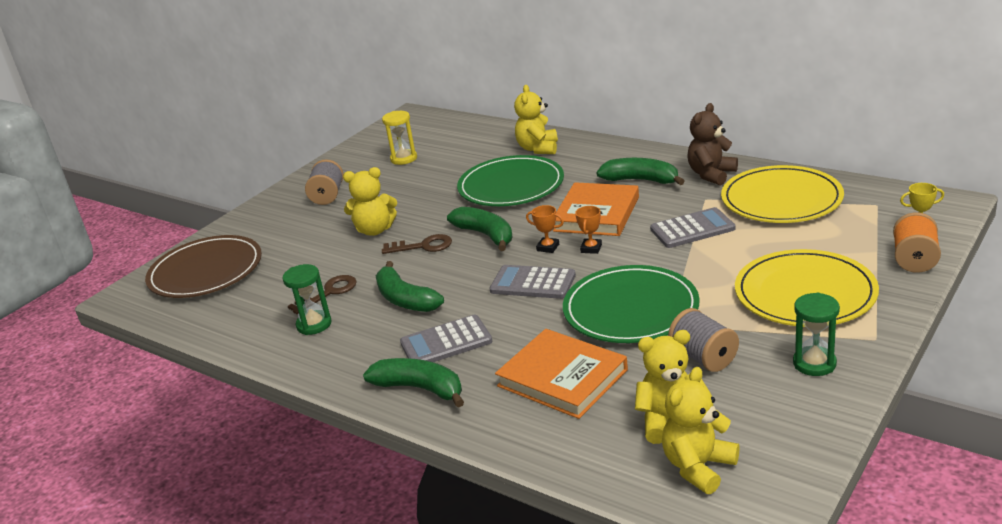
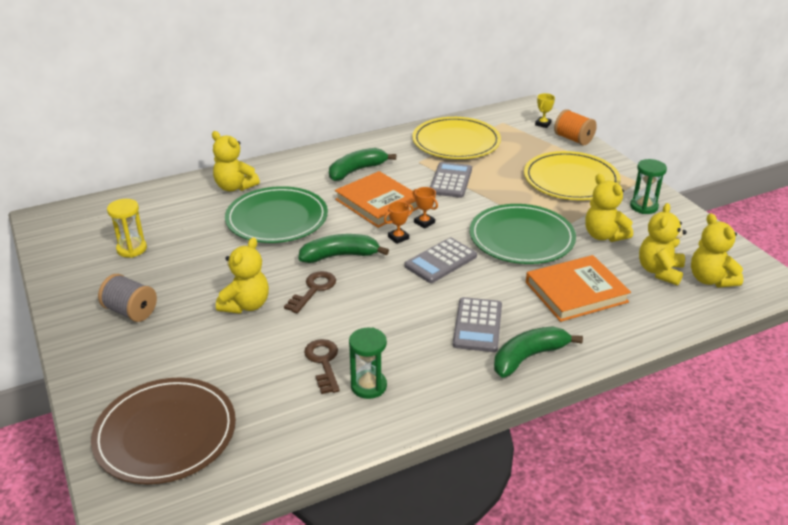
camera: 65 degrees left, 5 degrees up
green banana [376,261,444,312] -> none
grey spool [668,308,739,372] -> yellow teddy bear [585,174,633,242]
brown teddy bear [687,103,738,186] -> none

